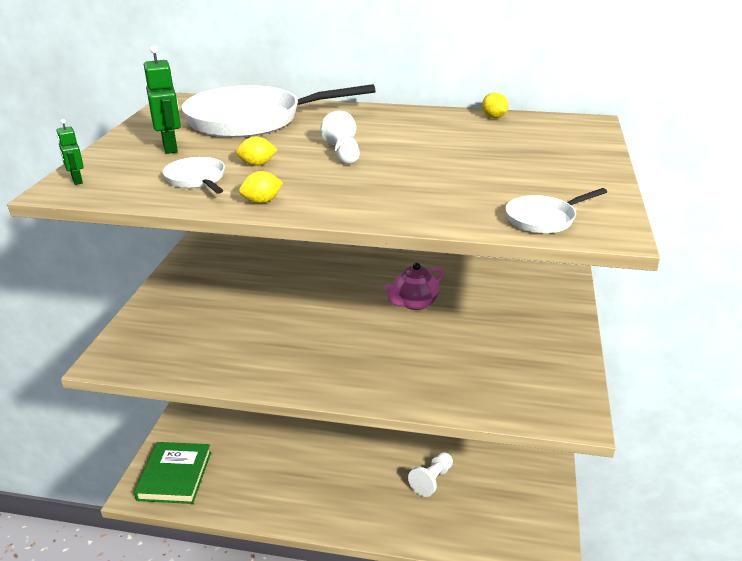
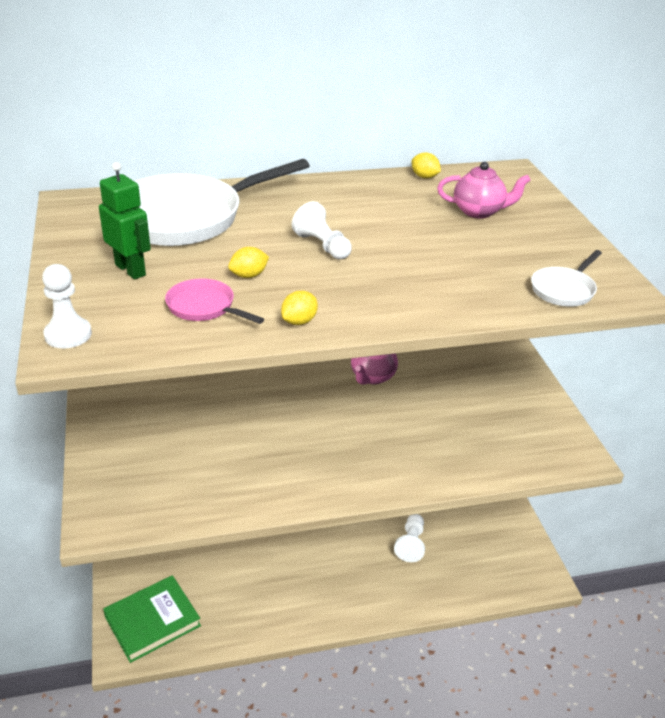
camera: 25 degrees left, 5 degrees up
green robot [56,119,84,185] -> white pawn [42,264,92,348]
green book [134,442,211,504] -> green book turned 75 degrees clockwise [103,575,201,663]
white pan [163,157,225,194] -> pink pan [165,278,264,324]
none -> pink teapot [437,162,531,219]

